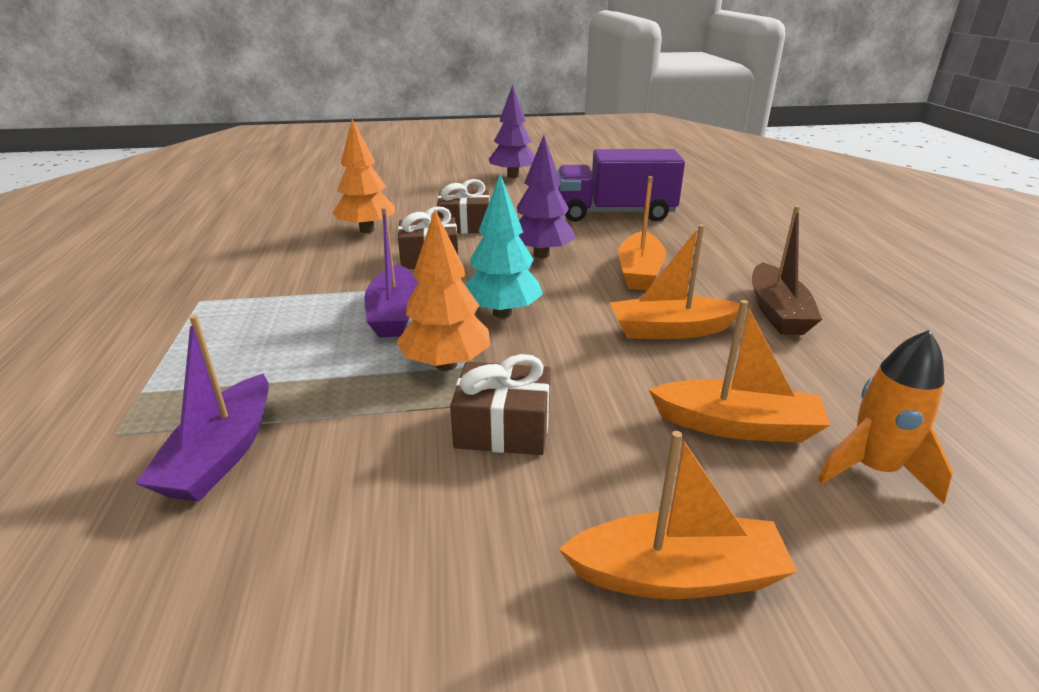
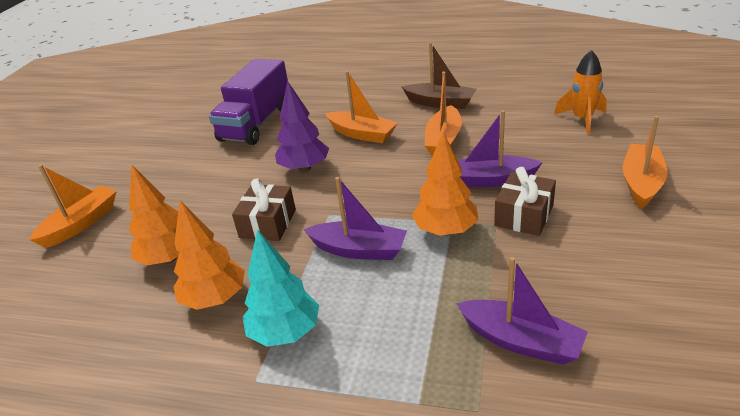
camera: 65 degrees left, 5 degrees up
brown gift [437,179,490,234] -> none
turquoise tree [465,174,543,318] -> turquoise tree moved to [243,229,319,347]
purple tree [489,84,535,178] -> none
orange boat [649,300,830,443] -> orange boat moved to [29,165,117,248]
none -> orange tree [174,200,245,310]
none -> purple boat [458,110,543,187]

